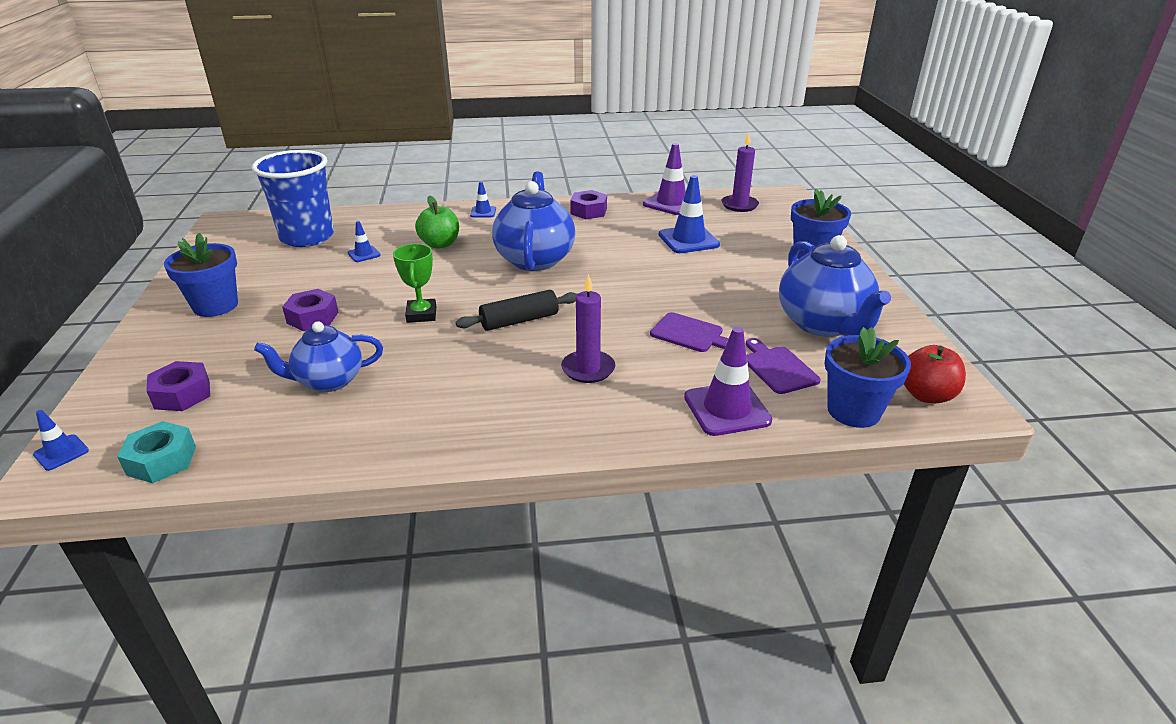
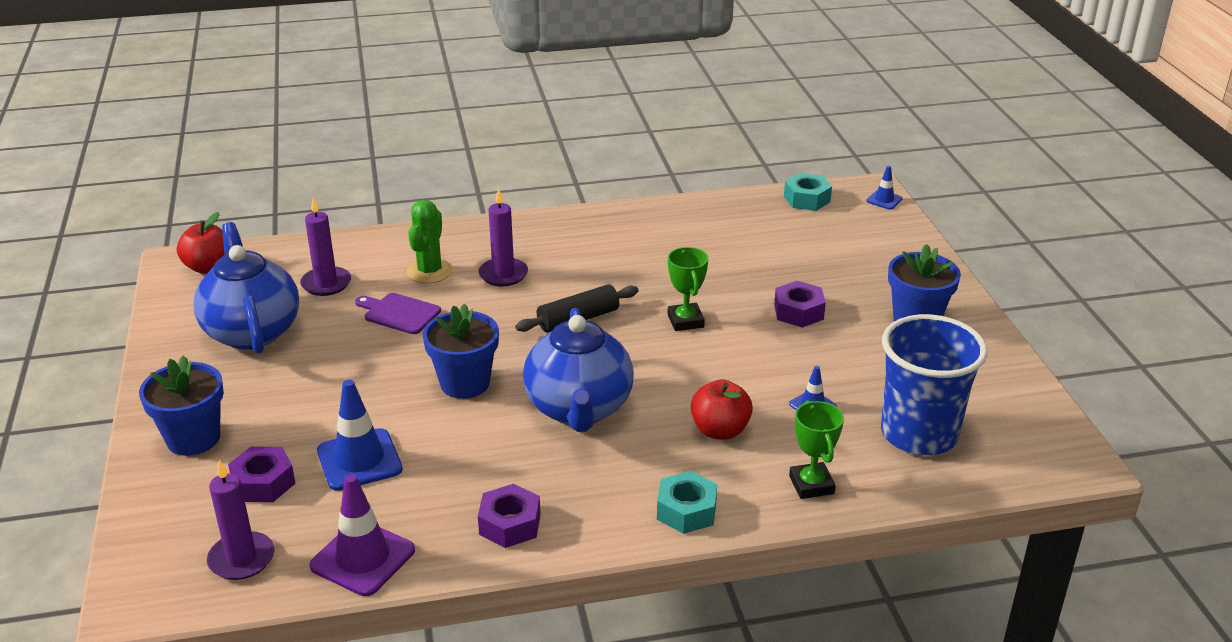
camera: 175 degrees right, 0 degrees up
purple nut [146,361,210,411] -> purple nut moved to [228,447,296,502]
blue teapot [254,321,383,392] -> none
green apple [415,195,459,249] -> red apple [691,379,753,440]
blue traffic cone [470,181,496,217] -> turquoise nut [657,471,717,534]
purple traffic cone [684,327,772,436] -> none
purple cutting board [746,338,821,394] -> purple candle [300,197,351,296]
blue flower pot [824,327,911,428] -> blue flower pot moved to [423,304,499,399]
none -> green cactus [407,200,453,283]
none -> green trophy [789,400,844,499]

